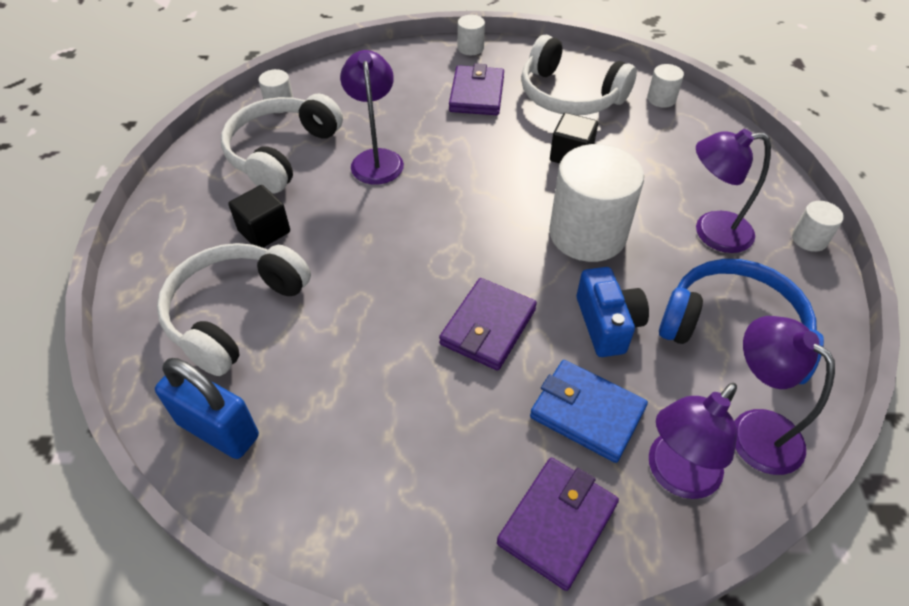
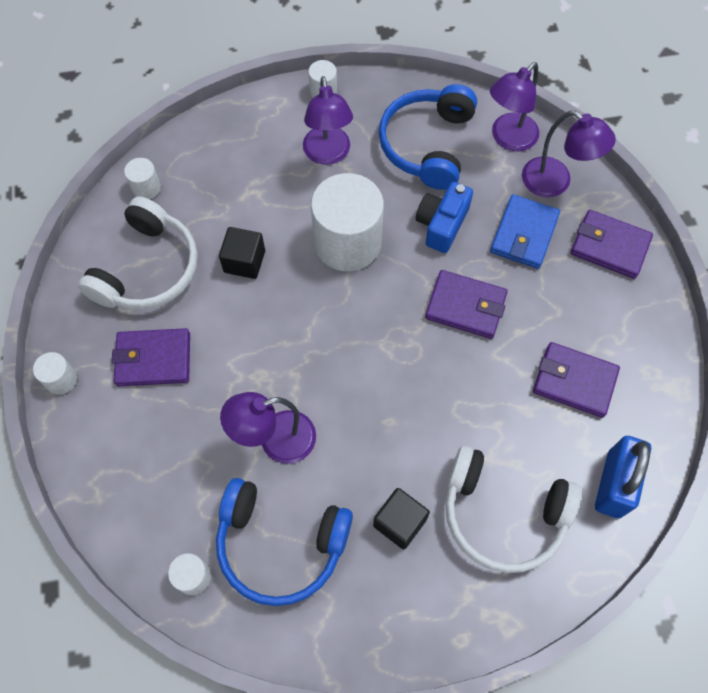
camera: 100 degrees left, 15 degrees up
white headphones [221,94,343,193] -> blue headphones [216,478,353,606]
blue camera [577,267,649,357] -> blue camera turned 45 degrees counterclockwise [416,182,473,253]
none -> purple wallet [533,342,620,418]

